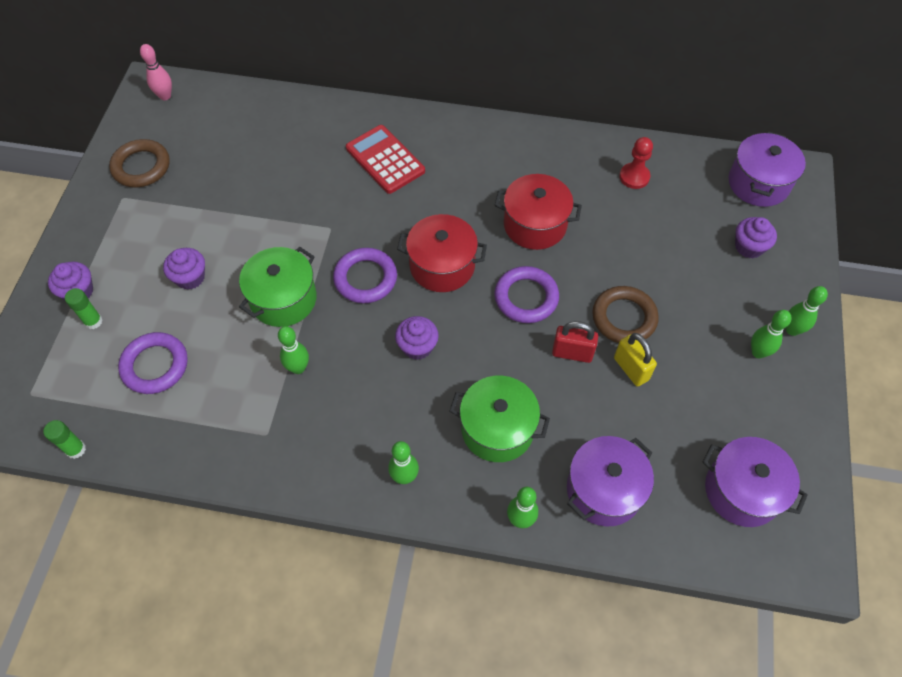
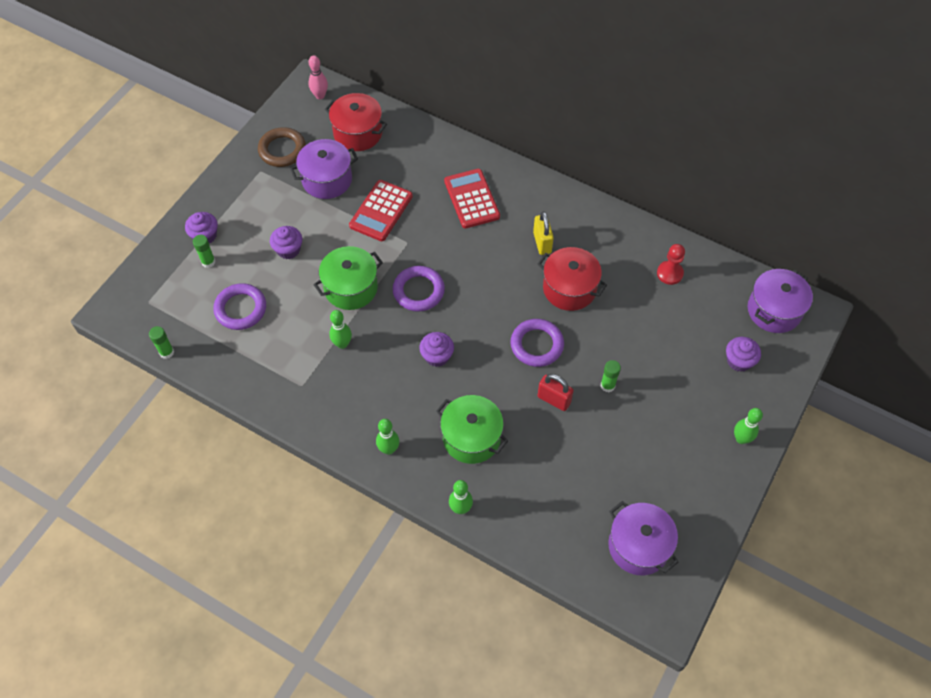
camera: 20 degrees right, 0 degrees up
red pot [397,214,487,292] -> red pot moved to [325,93,387,151]
purple pot [567,436,654,526] -> purple pot moved to [290,139,358,199]
brown ring [592,286,659,343] -> green glue stick [601,360,621,392]
yellow padlock [614,333,657,387] -> yellow padlock moved to [533,211,554,255]
green bowling pin [751,310,791,358] -> none
none -> red calculator [349,180,413,241]

